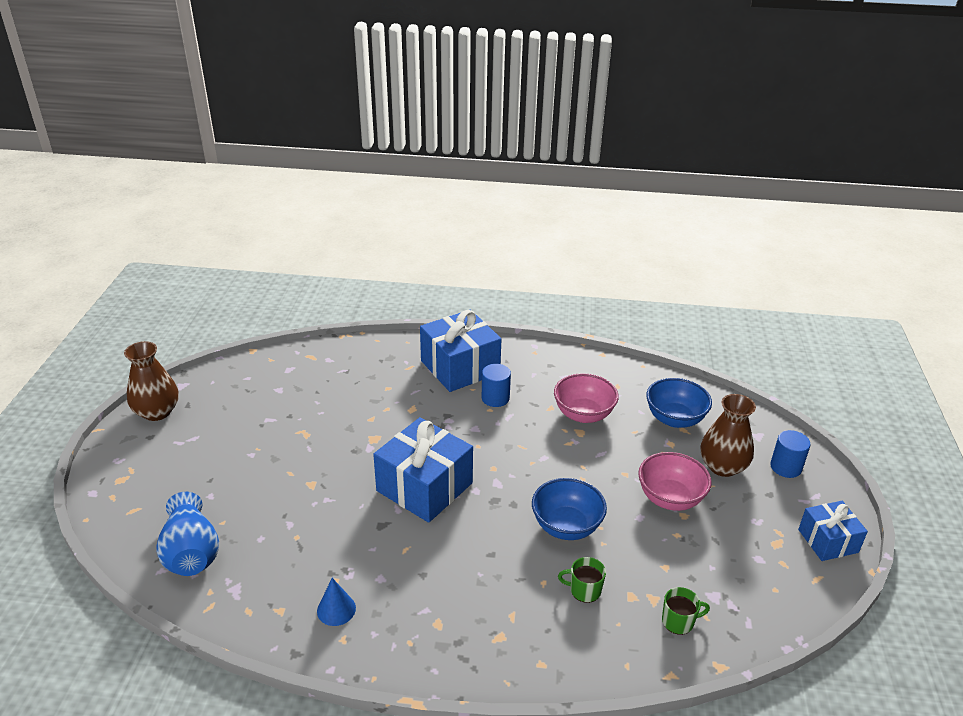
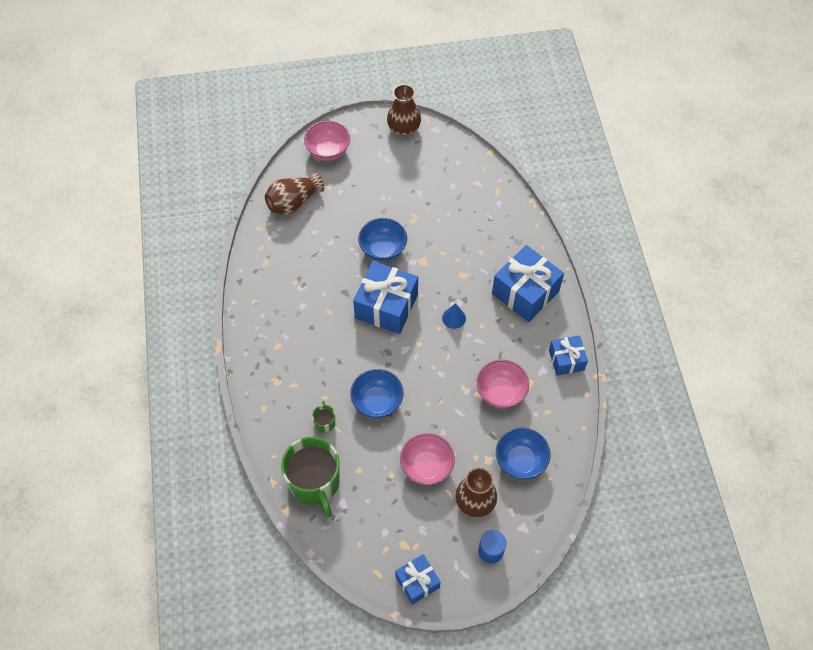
camera: 75 degrees right, 25 degrees up
blue vase [156,492,219,576] -> brown vase [265,171,324,215]
blue cone [317,578,356,626] -> blue cone moved to [442,303,466,329]
blue cylinder [482,364,511,407] -> none
green mug [662,587,710,635] -> green mug [281,437,340,518], size x2.39
none -> pink bowl [304,121,350,161]
none -> blue bowl [358,218,407,261]
none -> blue gift [549,335,588,376]

